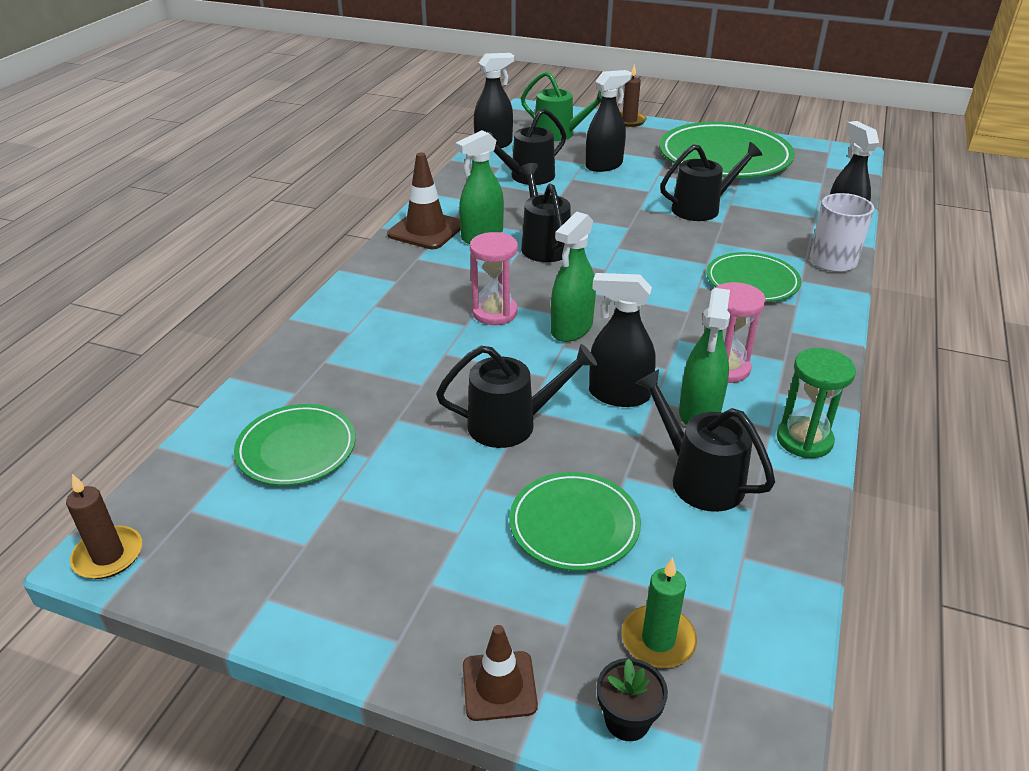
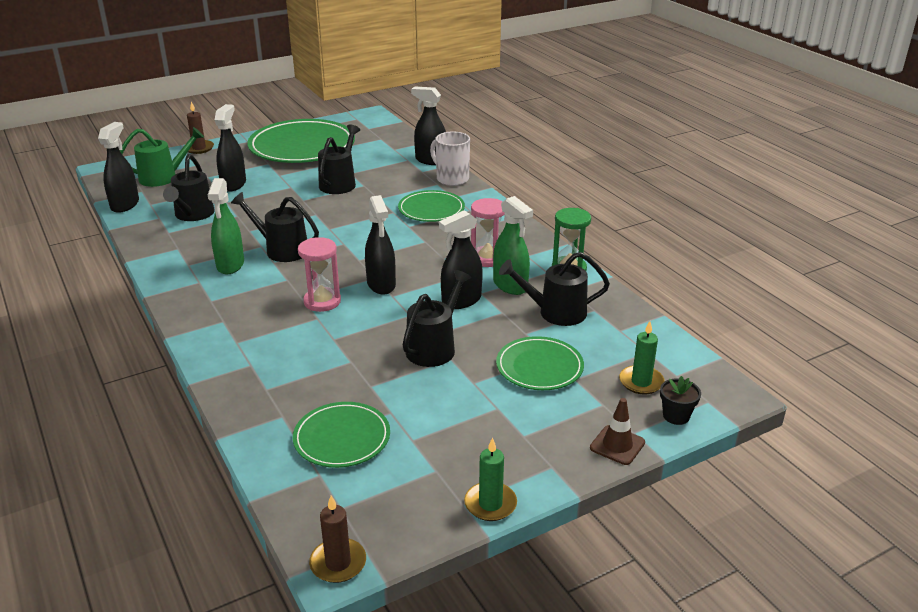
camera: 50 degrees left, 5 degrees down
brown traffic cone [387,152,461,249] -> none
green spray bottle [551,212,596,342] -> black spray bottle [365,195,396,295]
none -> green candle [464,437,517,521]

